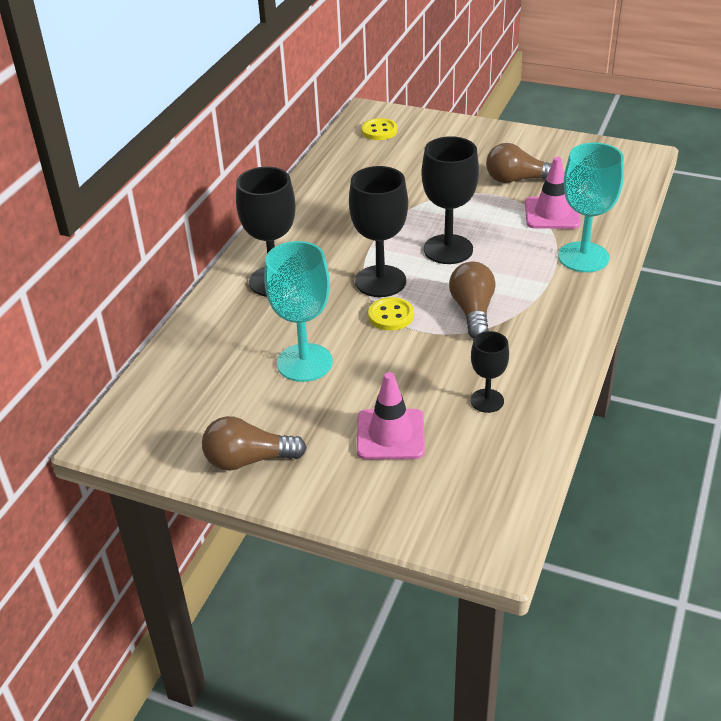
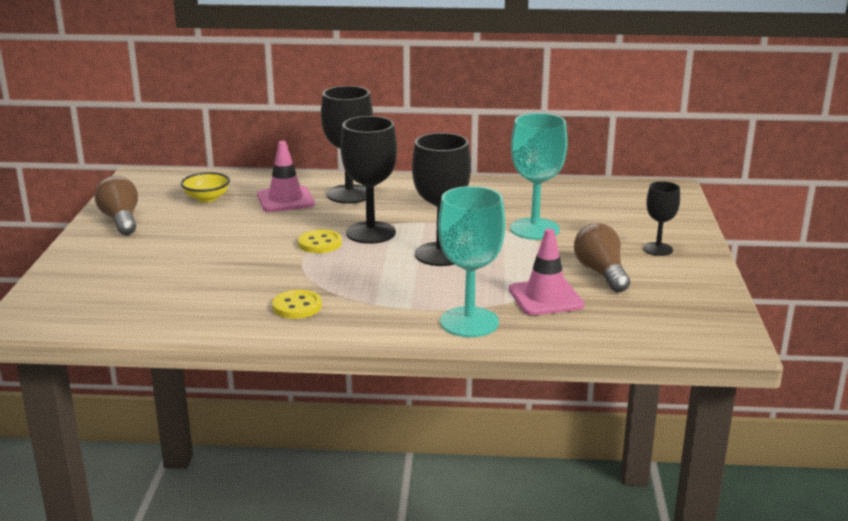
camera: 70 degrees right, 15 degrees down
turquoise goblet [264,241,333,382] -> turquoise goblet moved to [510,113,568,240]
pink traffic cone [357,372,425,460] -> pink traffic cone moved to [257,141,315,212]
yellow button [361,118,397,140] -> yellow button moved to [272,290,322,319]
brown light bulb [449,262,496,338] -> none
black goblet [470,331,509,413] -> black goblet moved to [643,181,680,256]
none -> yellow bowl [181,172,230,203]

